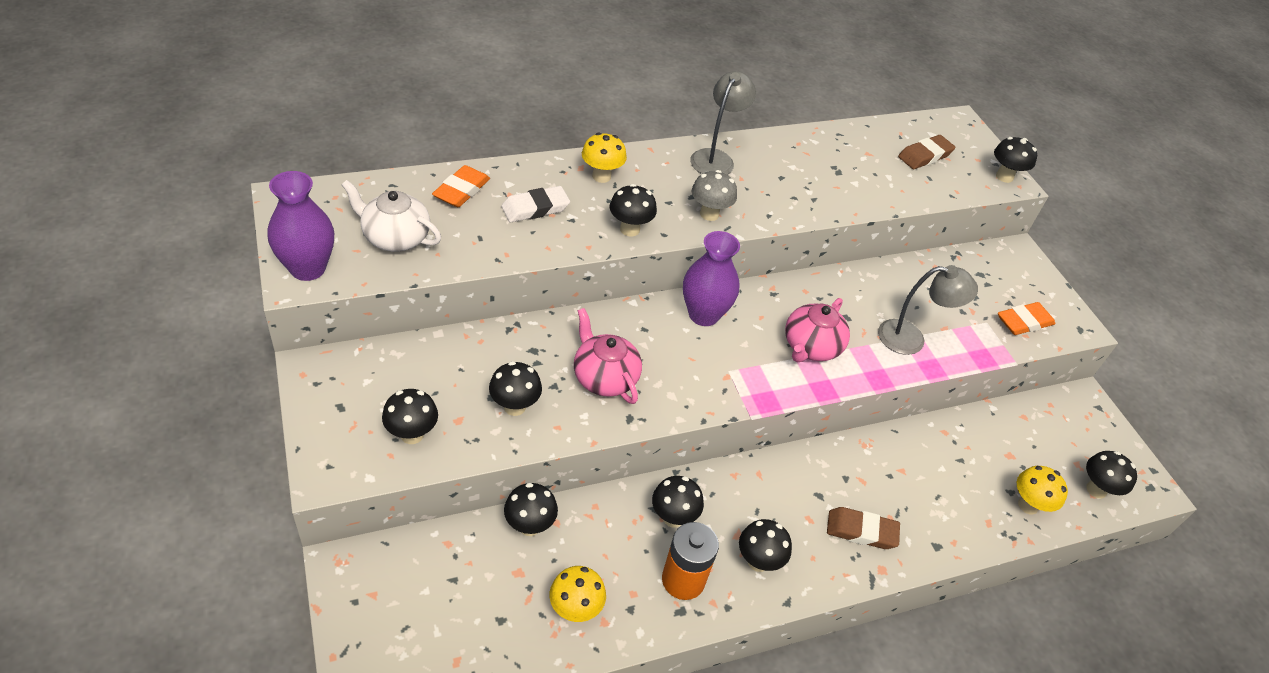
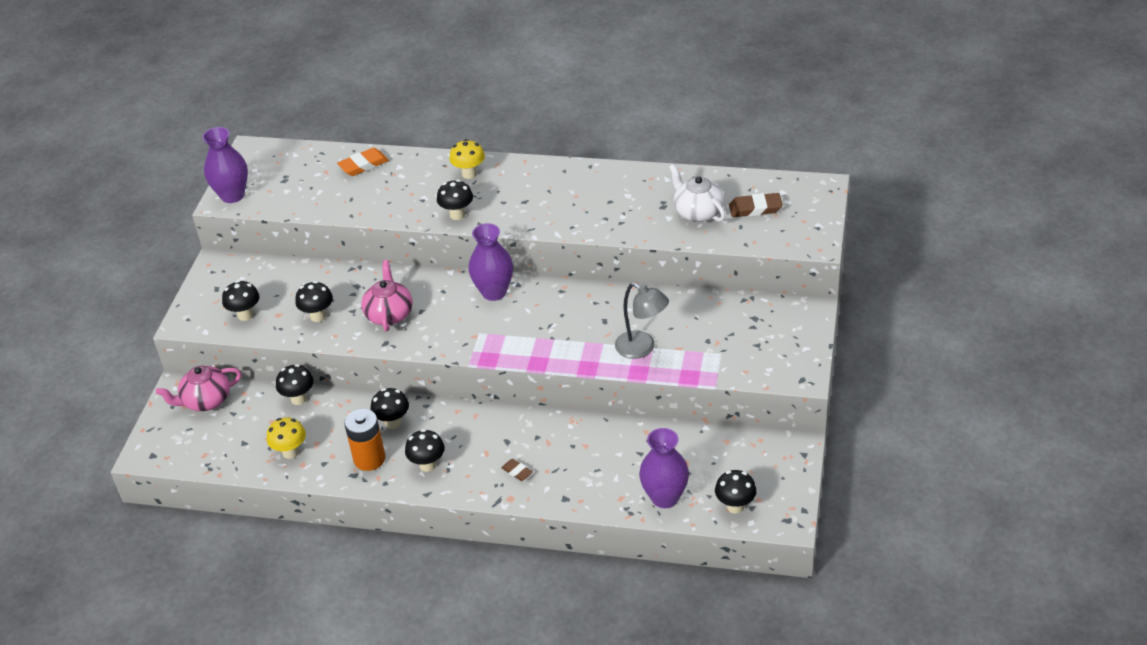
camera: 40 degrees right, 5 degrees down
white teapot [342,180,441,252] -> white teapot moved to [669,164,725,222]
white eraser [501,186,570,222] -> none
grey lamp [690,71,756,175] -> none
grey mushroom [692,170,737,221] -> none
pink teapot [785,298,850,362] -> pink teapot moved to [156,366,241,411]
brown eraser [827,507,900,549] -> brown eraser [501,459,533,481], size x0.59
black mushroom [994,137,1037,183] -> none
orange eraser [998,302,1055,335] -> none
yellow mushroom [1017,466,1068,515] -> purple vase [639,428,689,508]

